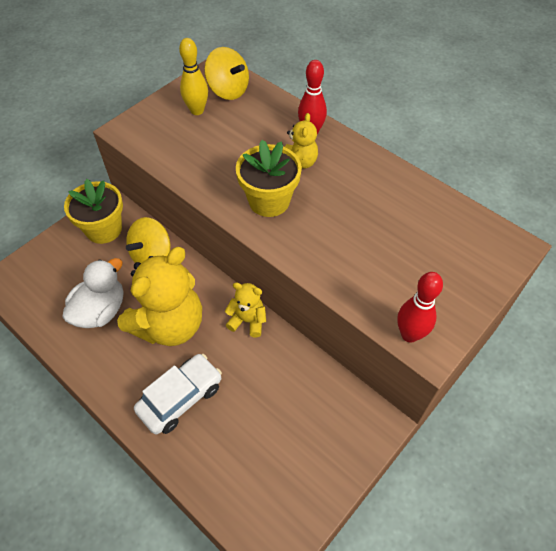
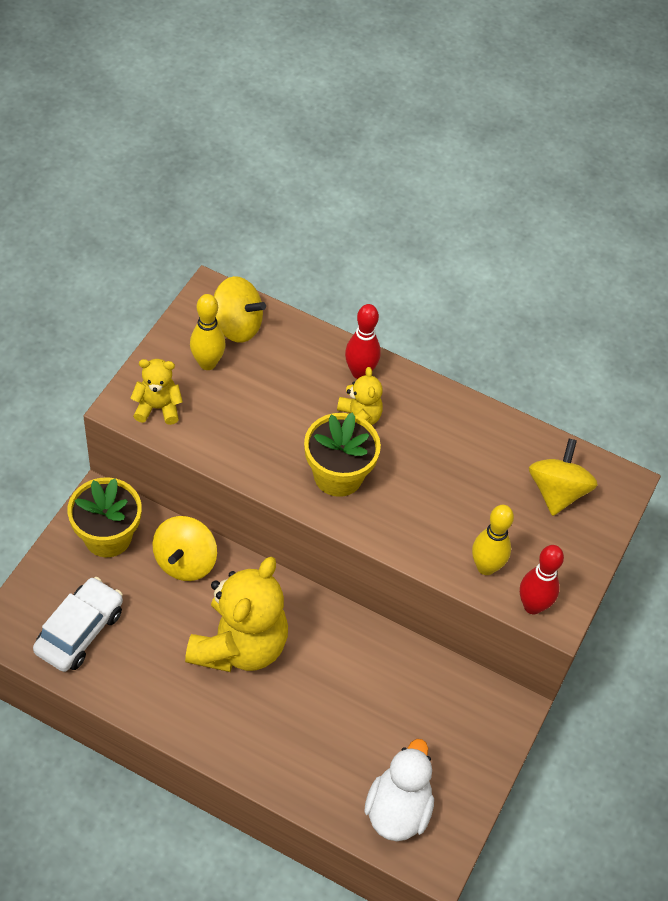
camera: 20 degrees left, 0 degrees up
white duck [62,258,123,328] -> white duck moved to [364,739,434,841]
white car [134,354,222,434] -> white car moved to [33,577,123,672]
yellow teddy bear [225,282,266,337] -> yellow teddy bear moved to [131,359,183,425]
none -> yellow bowling pin [472,505,514,575]
none -> yellow spinning top [529,438,598,516]

